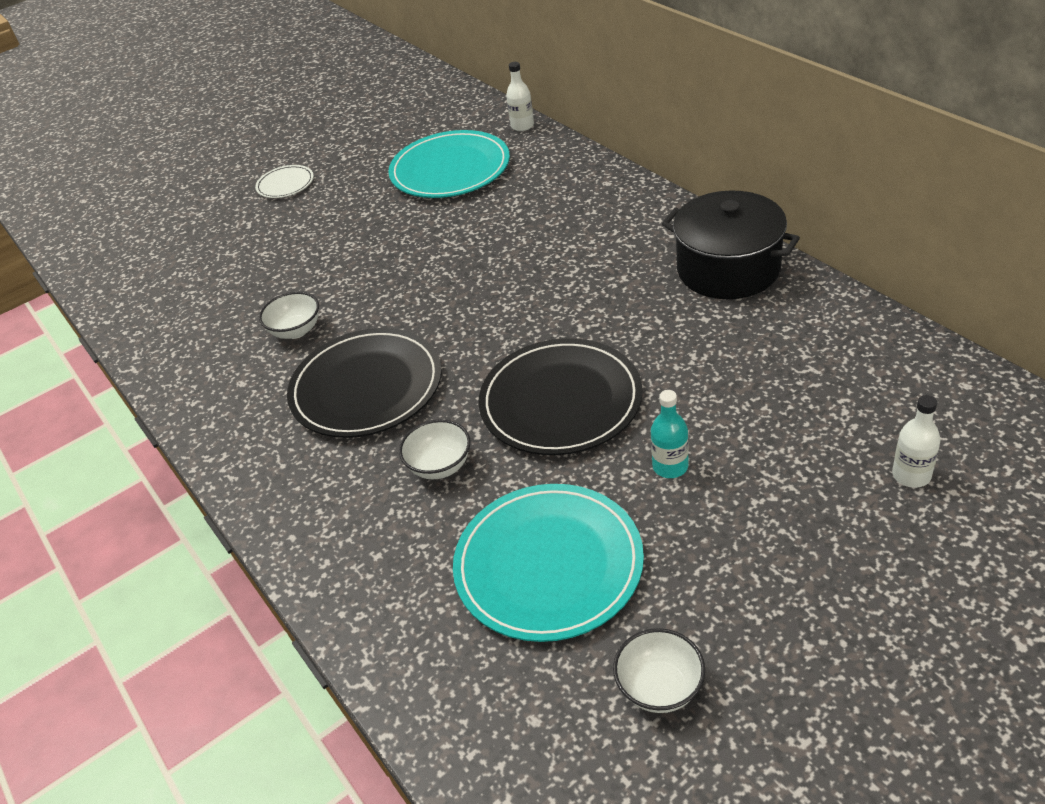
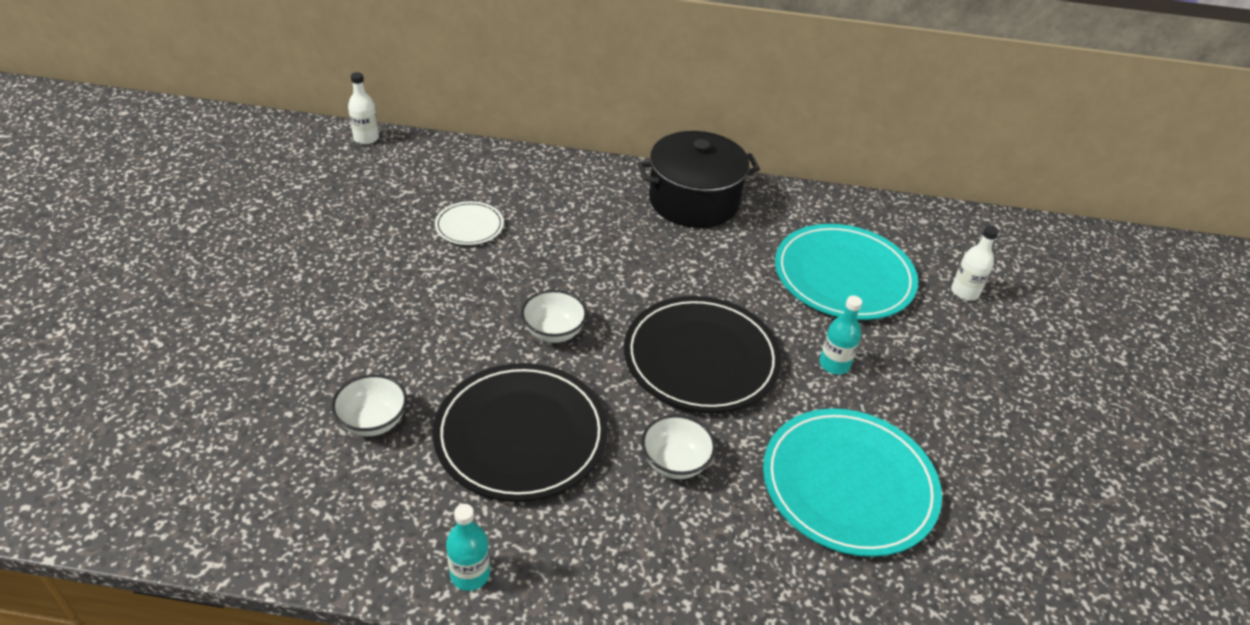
camera: 55 degrees left, 0 degrees up
white plate [255,165,314,198] -> white plate moved to [435,201,504,245]
turquoise plate [388,130,510,198] -> turquoise plate moved to [775,224,918,320]
white bowl [613,628,705,713] -> white bowl moved to [521,290,587,343]
none -> turquoise bottle [446,504,490,591]

